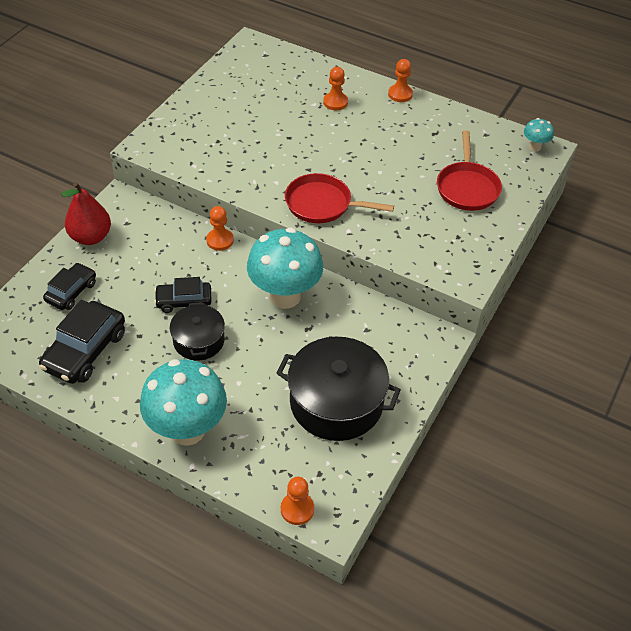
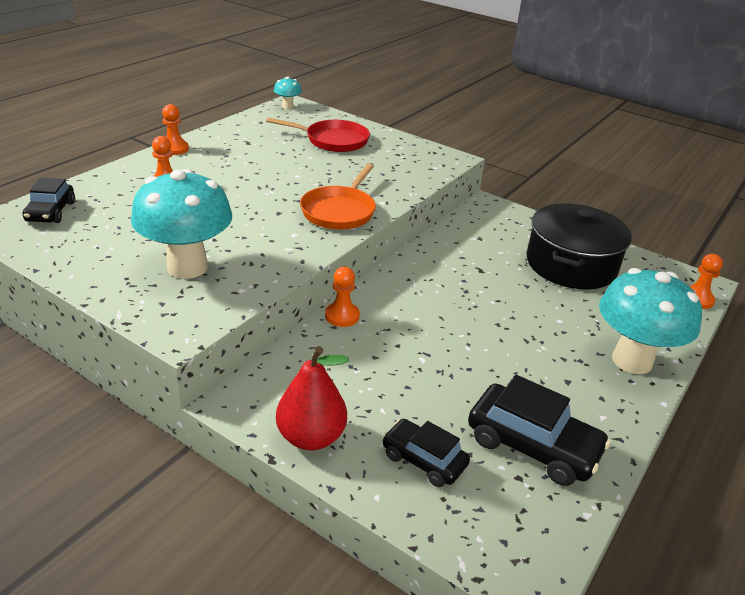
camera: 85 degrees left, 15 degrees down
black car [154,277,212,313] -> black car moved to [22,178,75,223]
black pot [170,302,225,361] -> none
turquoise mushroom [247,228,323,309] -> turquoise mushroom moved to [131,169,232,279]
red pan [285,173,394,223] -> orange pan [300,164,376,229]

